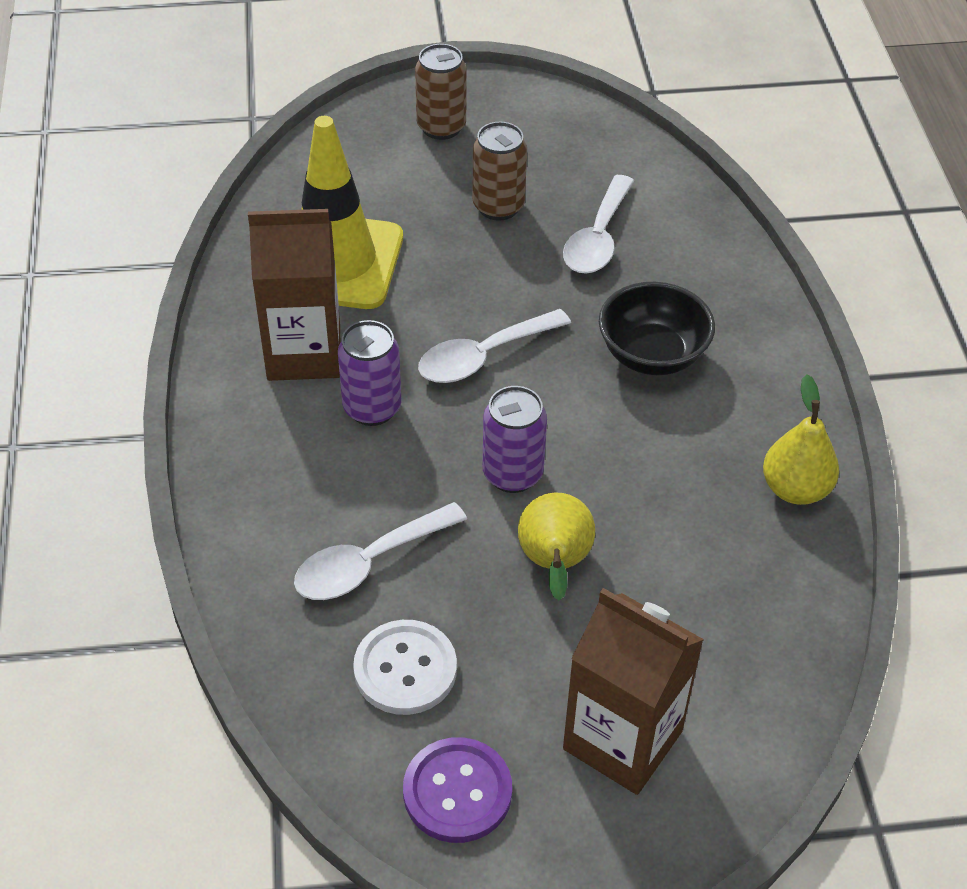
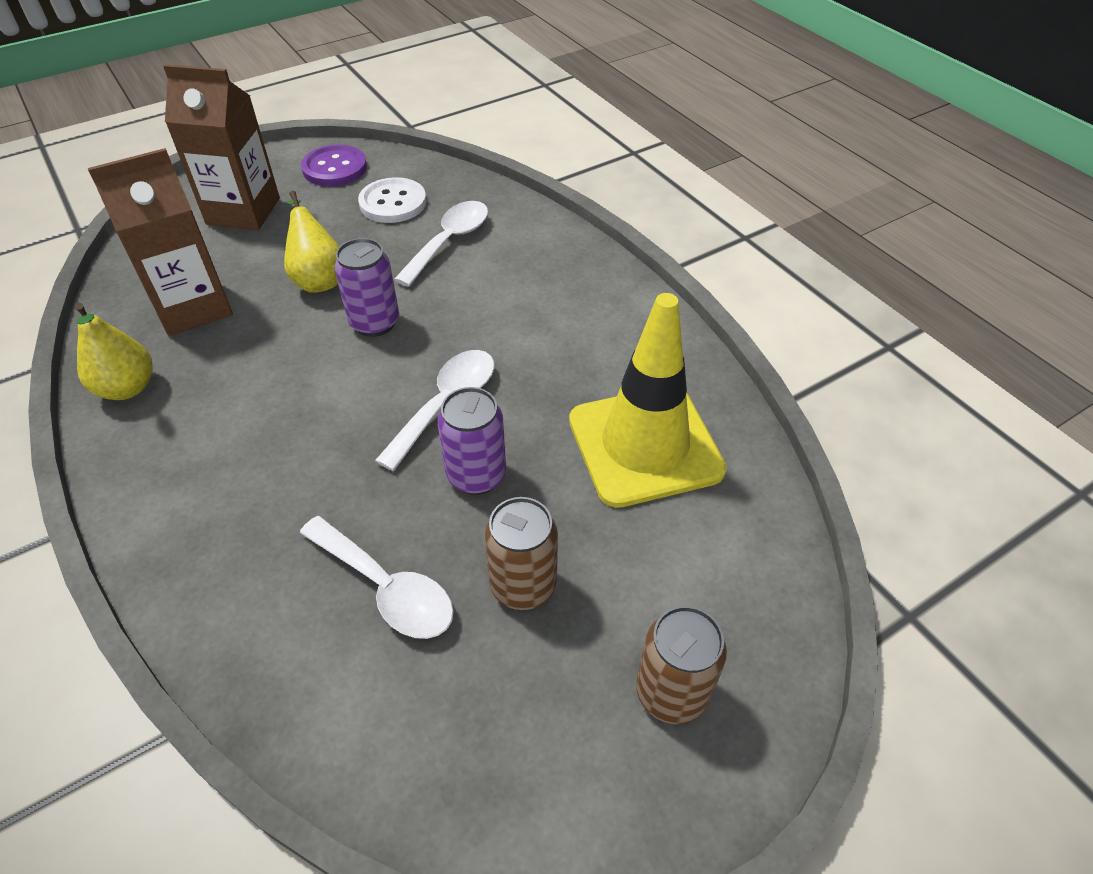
camera: 155 degrees right, 0 degrees up
brown carton [248,209,340,381] -> brown carton moved to [88,148,233,336]
purple can [338,320,402,426] -> purple can moved to [438,387,506,495]
white spoon [563,175,634,274] -> white spoon turned 135 degrees clockwise [300,516,454,639]
black bowl [599,282,715,375] -> none

